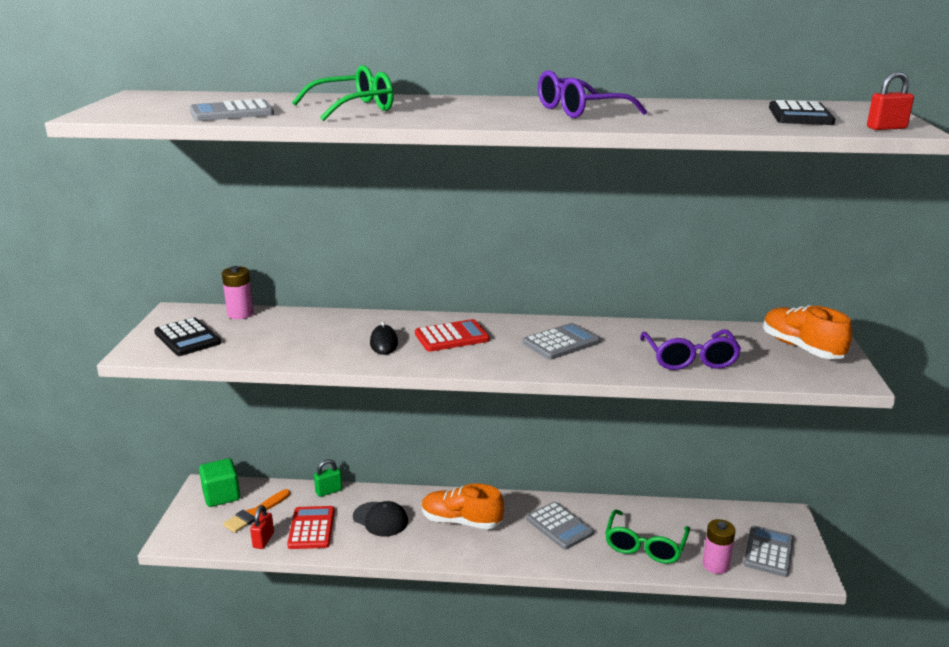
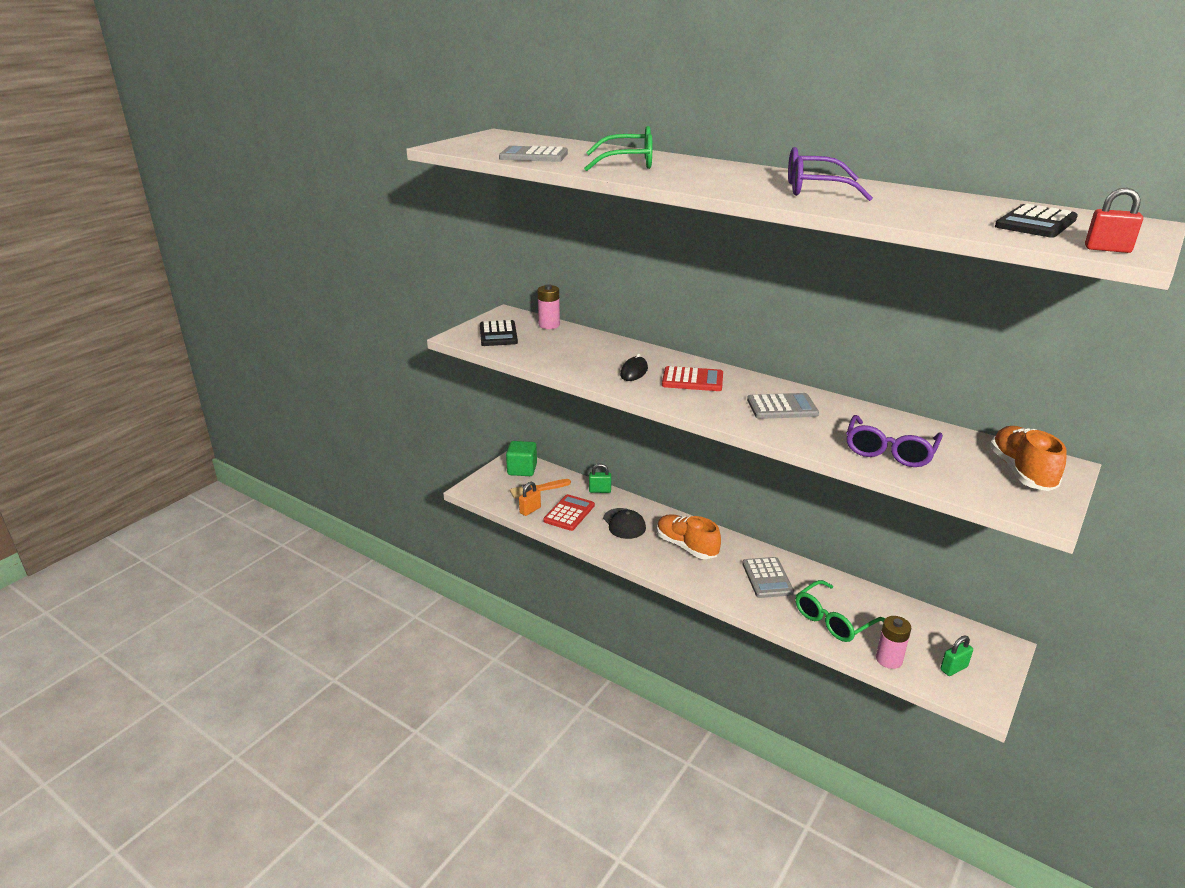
camera: 30 degrees right, 5 degrees up
red padlock [250,505,274,549] -> orange padlock [519,482,541,516]
grey calculator [744,526,794,577] -> green padlock [940,635,973,676]

